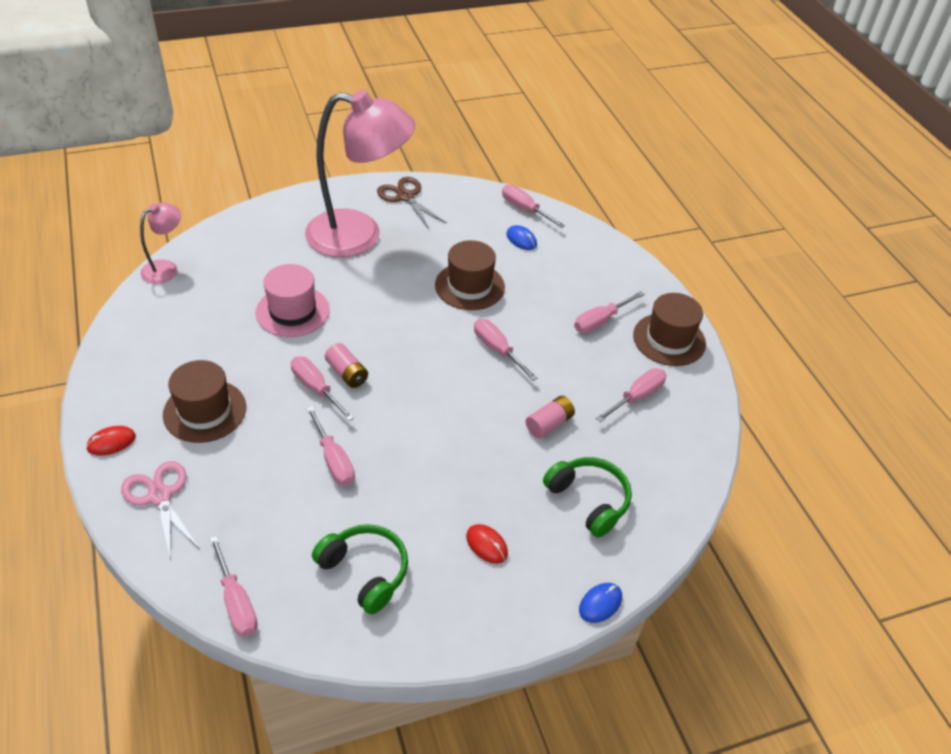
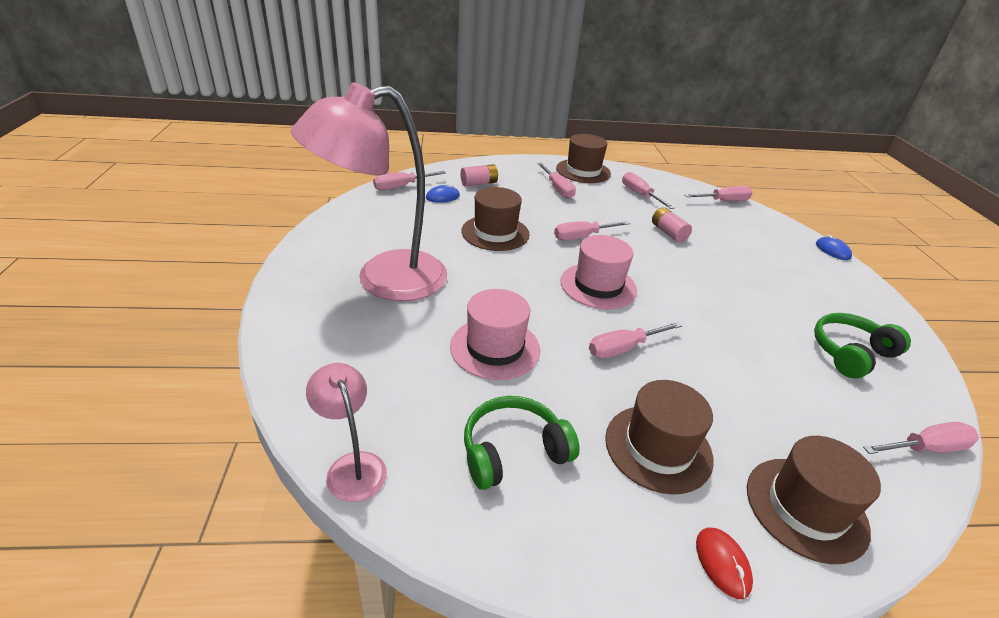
camera: 75 degrees left, 10 degrees down
pink scissors [121,461,200,560] -> brown hat [747,436,881,564]
pink lamp [305,90,415,257] -> pink lamp turned 135 degrees counterclockwise [291,82,447,301]
pink screwdriver [306,406,355,486] -> pink screwdriver moved to [685,186,752,201]
pink battery [325,343,368,388] -> pink battery moved to [460,164,498,186]
brown scissors [377,177,447,229] -> none
red mouse [466,524,508,564] -> none
green headphones [543,457,632,537] -> green headphones moved to [464,396,580,490]
none -> pink hat [561,235,637,309]

